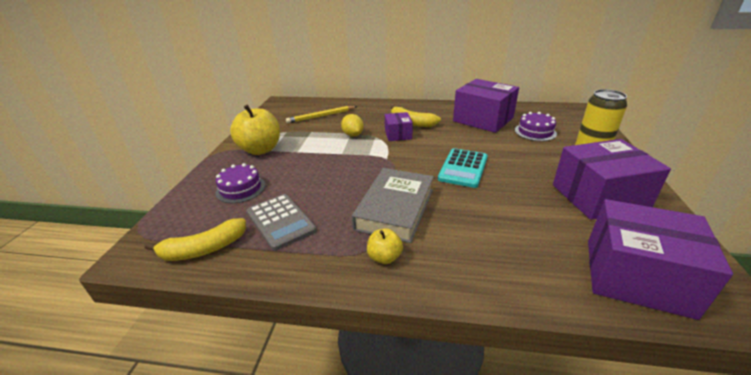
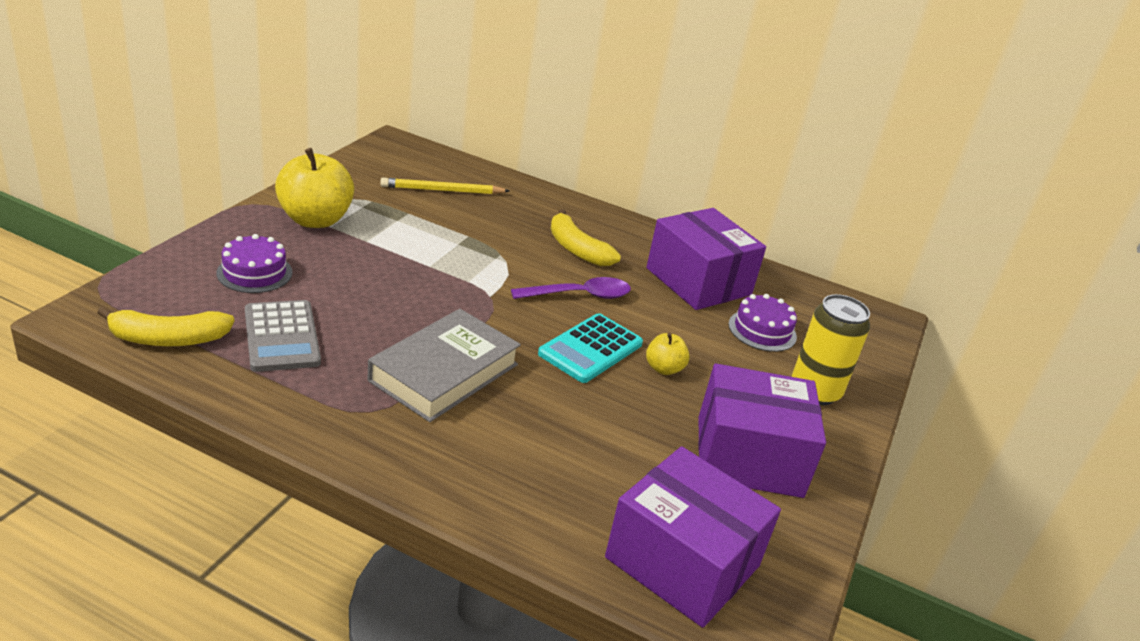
camera: 10 degrees right, 0 degrees up
yellow lemon [341,114,364,137] -> none
yellow apple [367,228,403,264] -> yellow apple moved to [646,333,689,375]
purple box [385,112,413,141] -> none
none -> purple spoon [511,277,631,299]

